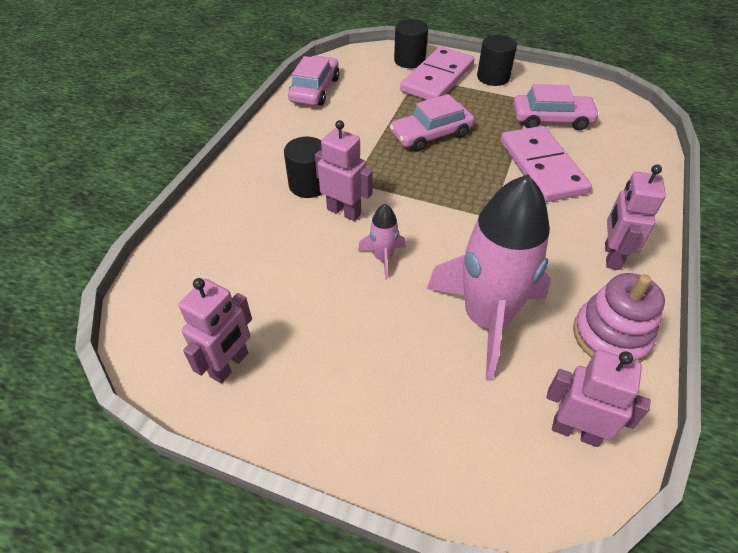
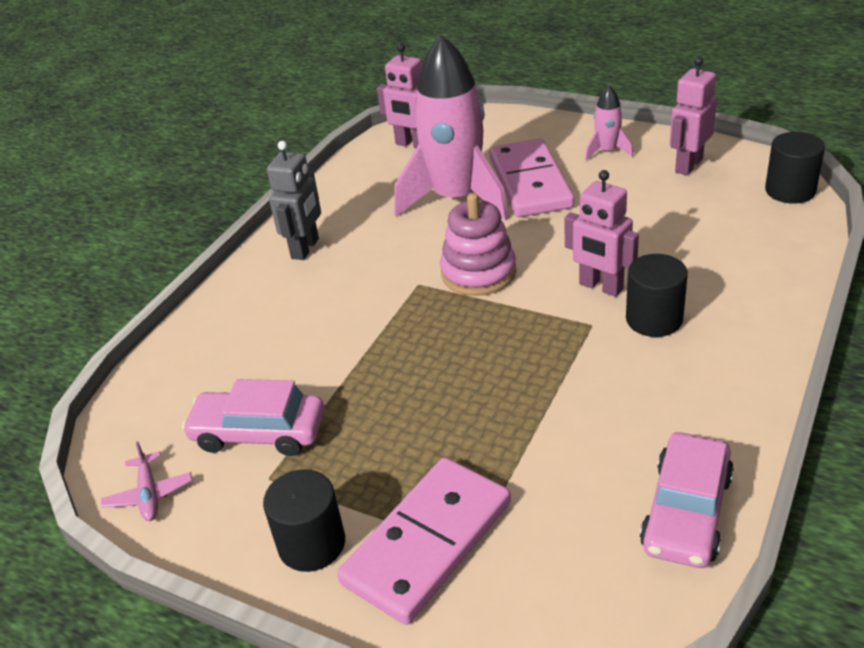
camera: 170 degrees left, 10 degrees down
pink rocket [358,204,406,280] -> pink rocket moved to [585,86,633,161]
pink car [389,94,474,152] -> none
black cylinder [394,19,428,68] -> black cylinder moved to [765,132,825,204]
pink domino [501,126,592,202] -> pink domino moved to [489,138,574,217]
pink stacking toy [573,273,665,363] -> pink stacking toy moved to [440,193,516,296]
pink robot [605,164,666,270] -> grey robot [267,141,321,260]
none -> pink plane [101,441,192,521]

